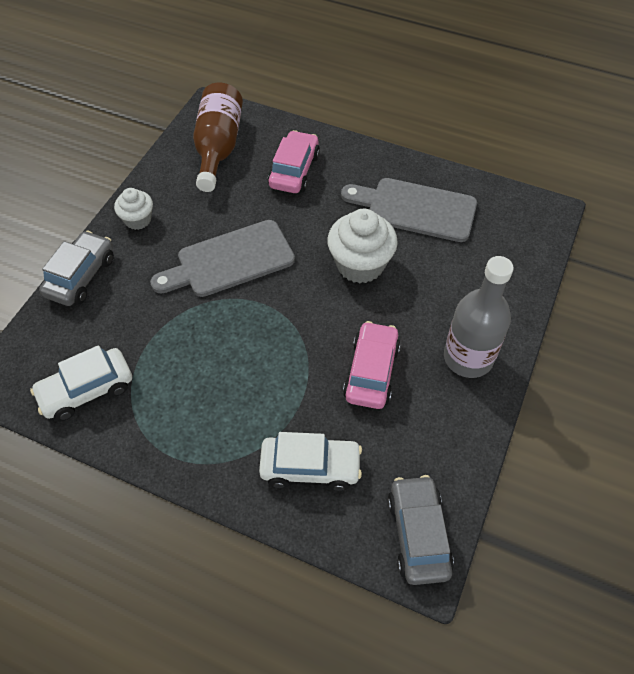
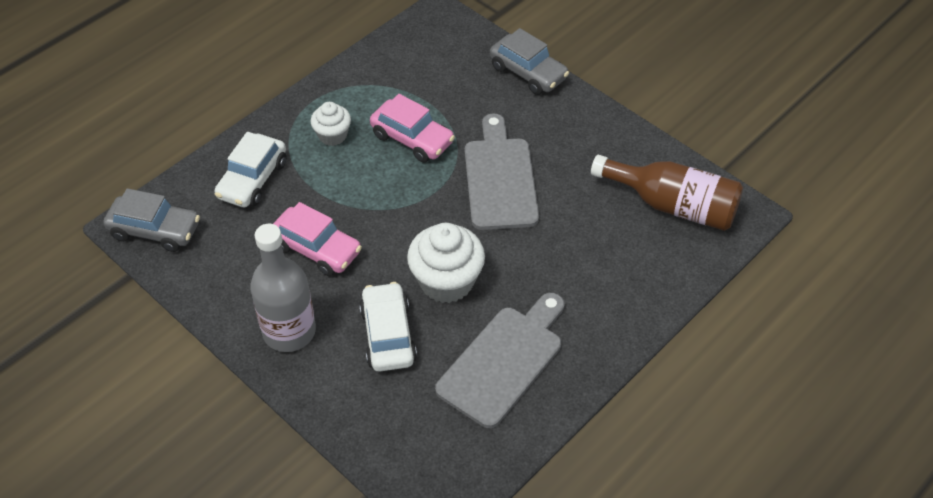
camera: 110 degrees right, 5 degrees down
white car [30,345,132,421] -> white car moved to [359,282,417,372]
white cupcake [114,188,153,230] -> white cupcake moved to [311,102,351,146]
pink car [268,130,320,193] -> pink car moved to [370,94,455,163]

